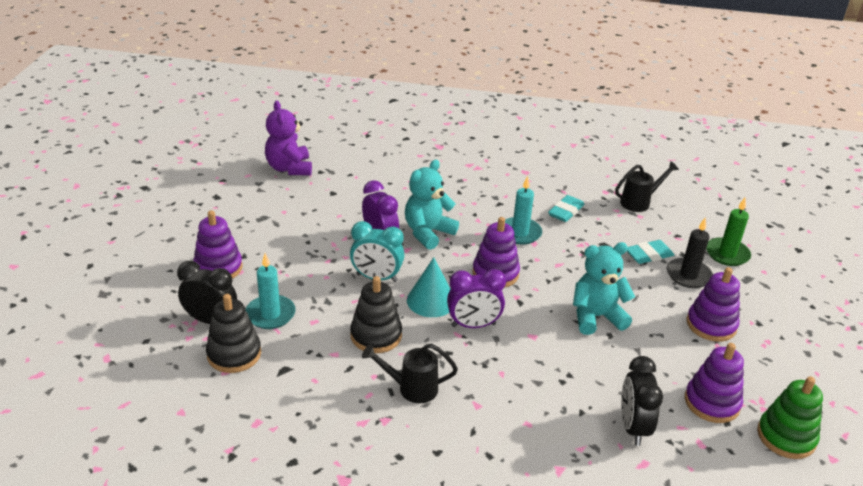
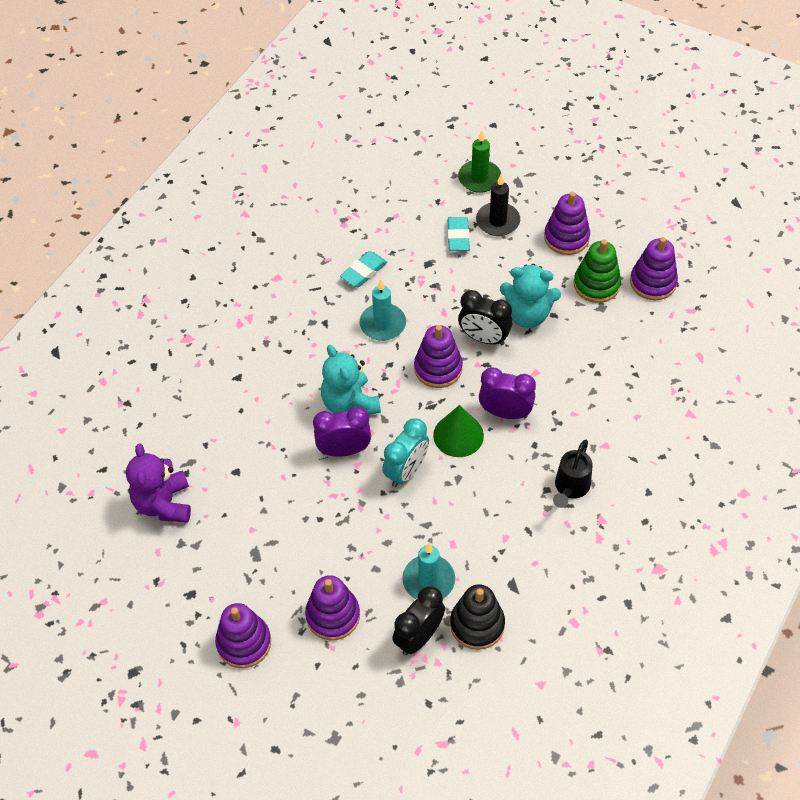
camera: 65 degrees left, 20 degrees up
purple teddy bear [265,101,312,176] -> purple teddy bear turned 75 degrees clockwise [126,443,191,523]
black stacking toy [350,276,402,353] -> none
turquoise cone [407,257,450,317] -> green cone [433,405,484,457]
purple clock [447,269,506,328] -> purple clock turned 90 degrees counterclockwise [479,368,536,419]
turquoise eraser [548,195,584,222] -> turquoise eraser turned 75 degrees clockwise [340,251,387,287]
turquoise teddy bear [573,242,635,335] -> turquoise teddy bear turned 90 degrees counterclockwise [500,264,561,328]
black watering can [615,161,679,212] -> none
black clock [621,356,663,446] -> black clock moved to [458,290,512,345]
green stacking toy [757,377,823,459] -> green stacking toy moved to [574,239,621,303]
none -> purple stacking toy [215,603,271,668]

